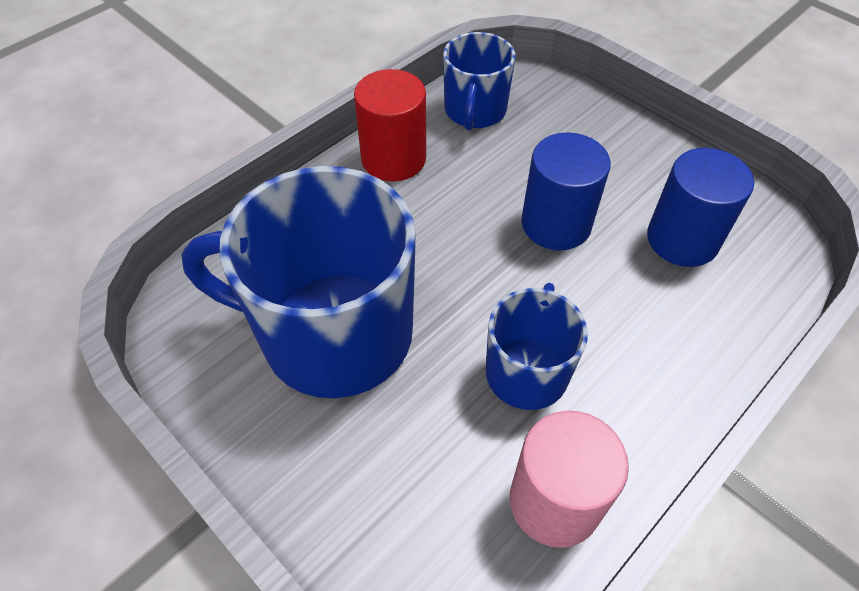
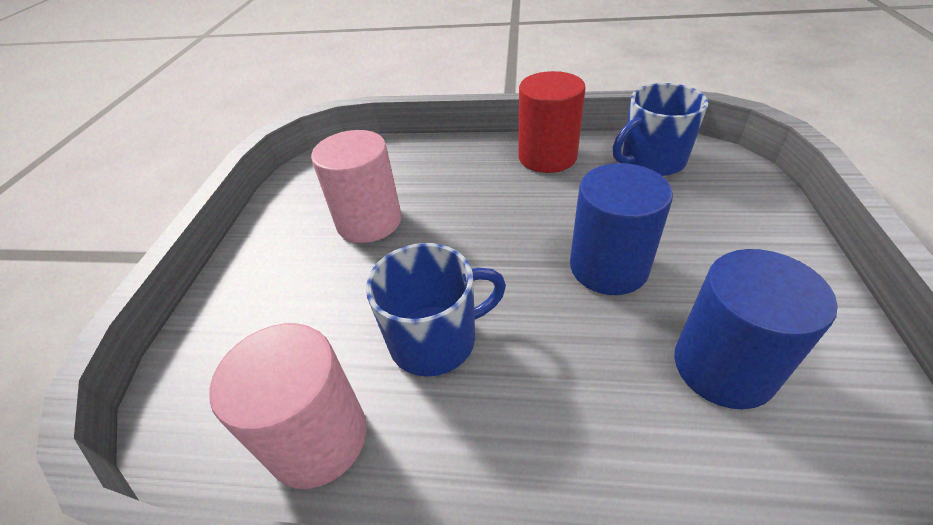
camera: 55 degrees right, 10 degrees down
blue mug [181,166,416,398] -> pink cylinder [311,130,402,243]

